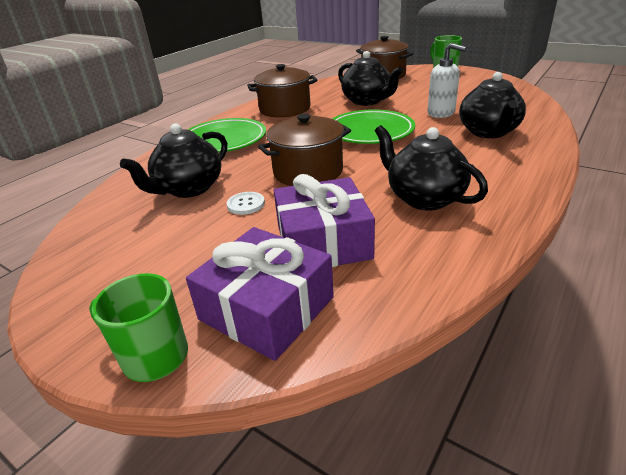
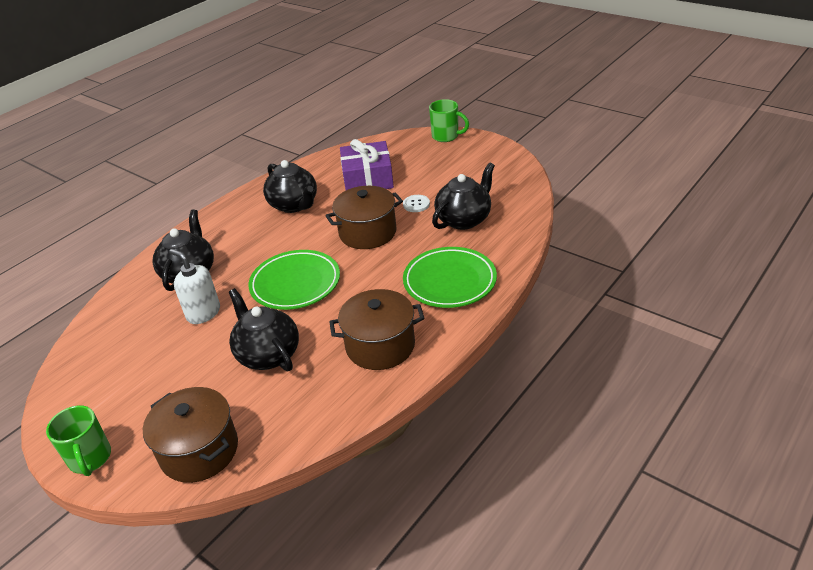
camera: 175 degrees left, 5 degrees up
purple gift [186,227,334,361] -> none

